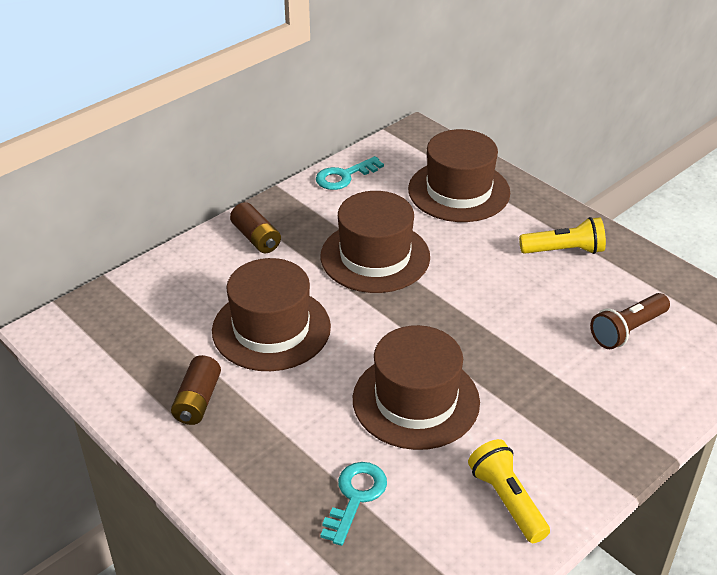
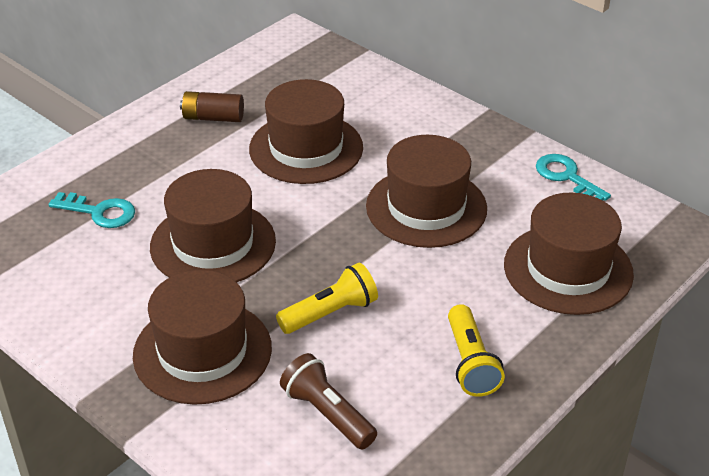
camera: 85 degrees right, 0 degrees up
brown battery [230,202,281,253] -> none
yellow flashlight [468,439,550,543] -> yellow flashlight moved to [276,263,378,334]
none -> brown hat [133,270,272,405]

